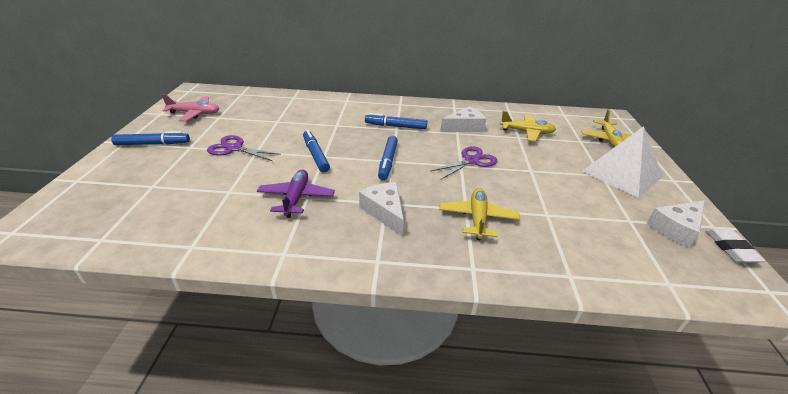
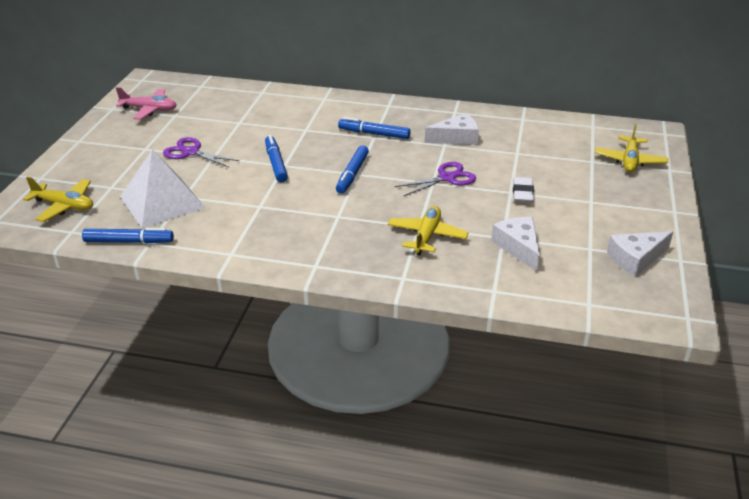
camera: 10 degrees right, 0 degrees up
blue marker [111,131,190,145] -> blue marker moved to [82,228,174,243]
purple plane [257,170,335,218] -> none
white cheese [359,182,404,236] -> white cheese moved to [491,217,540,272]
yellow plane [500,111,556,142] -> yellow plane moved to [23,177,93,222]
white pyramid [582,126,663,198] -> white pyramid moved to [120,149,205,228]
white eraser [706,229,765,263] -> white eraser moved to [513,177,534,203]

